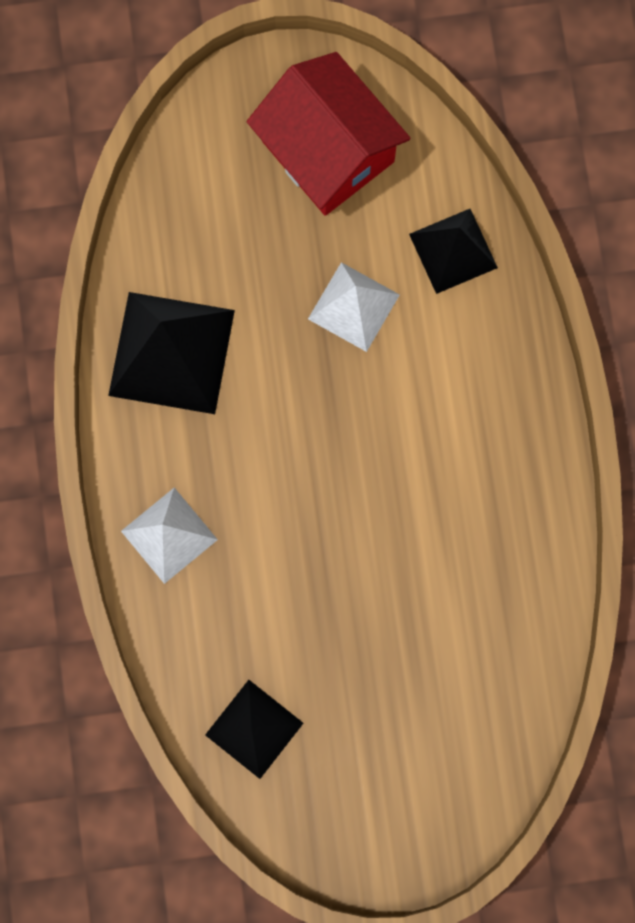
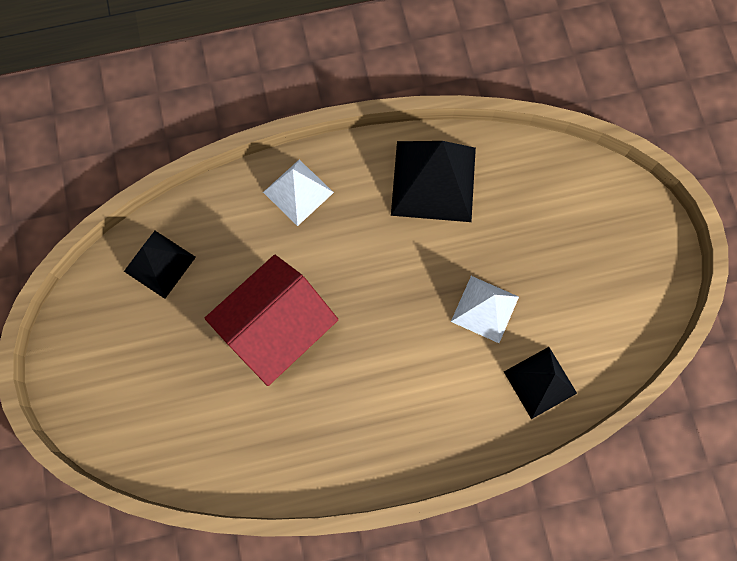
camera: 85 degrees right, 5 degrees down
red house [247,52,410,216] -> red house moved to [205,255,338,386]

